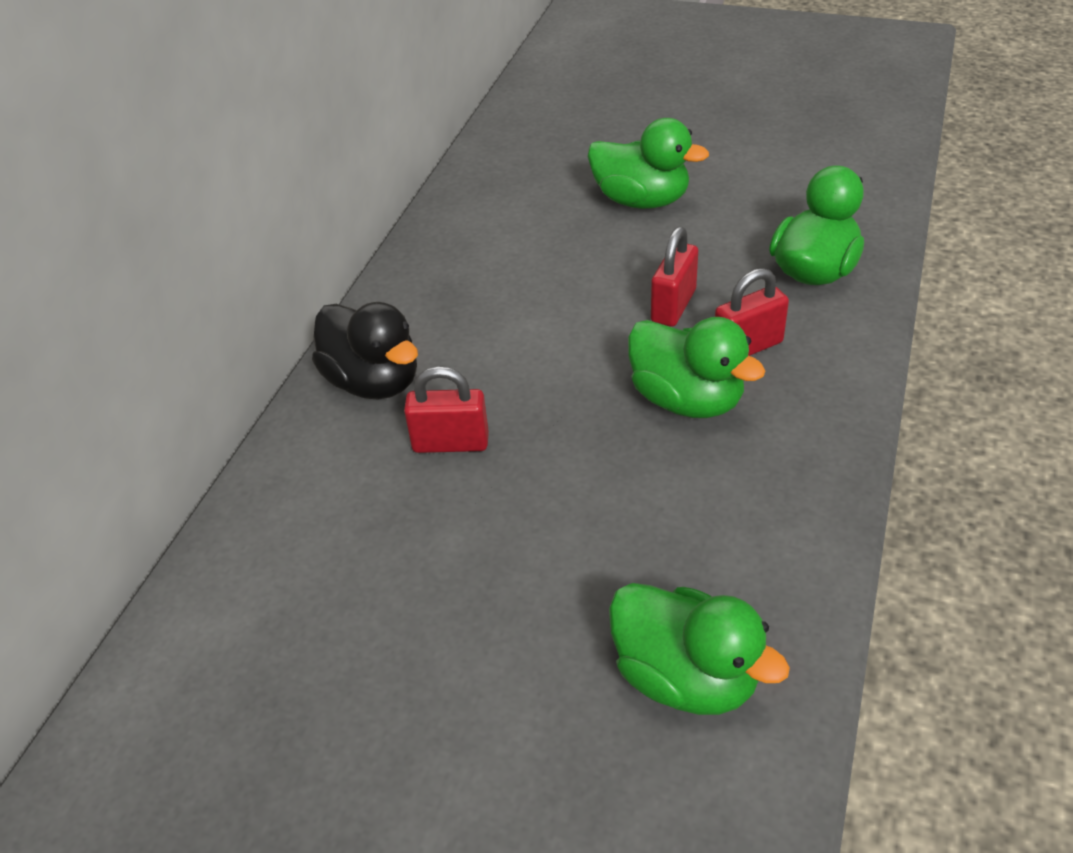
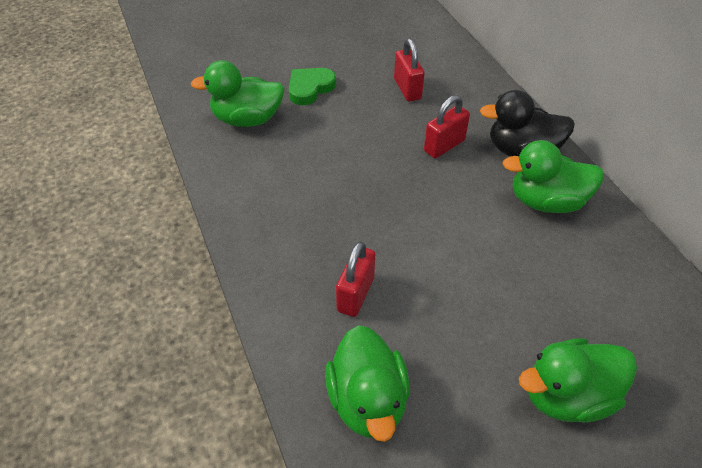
camera: 135 degrees right, 5 degrees up
green duck [628,317,765,418] -> green duck moved to [502,140,604,213]
red padlock [651,227,698,327] -> red padlock moved to [394,38,425,102]
none -> green heart [289,68,336,105]

